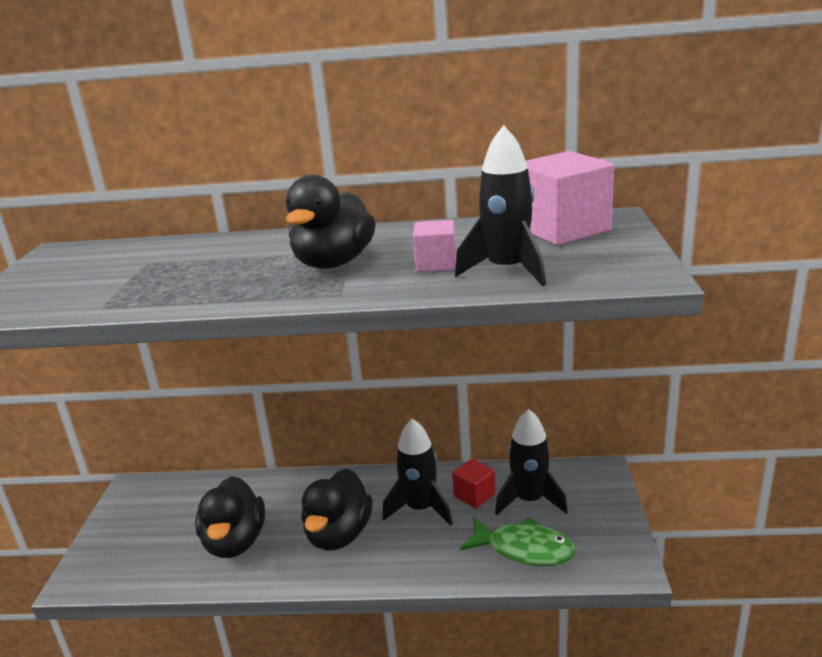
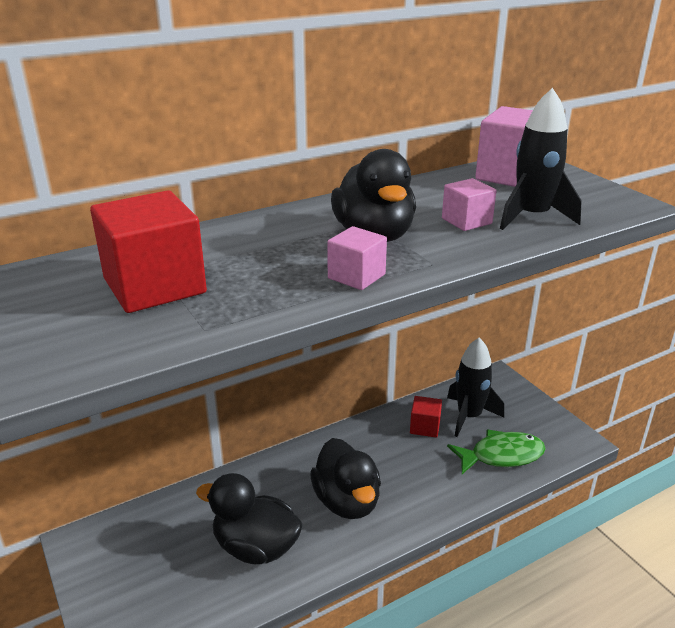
camera: 35 degrees left, 5 degrees up
black duck [195,476,265,558] -> black duck turned 150 degrees clockwise [196,473,303,564]
black rocket [382,418,453,526] -> none
none -> red cube [90,190,207,313]
none -> pink cube [327,226,387,290]

